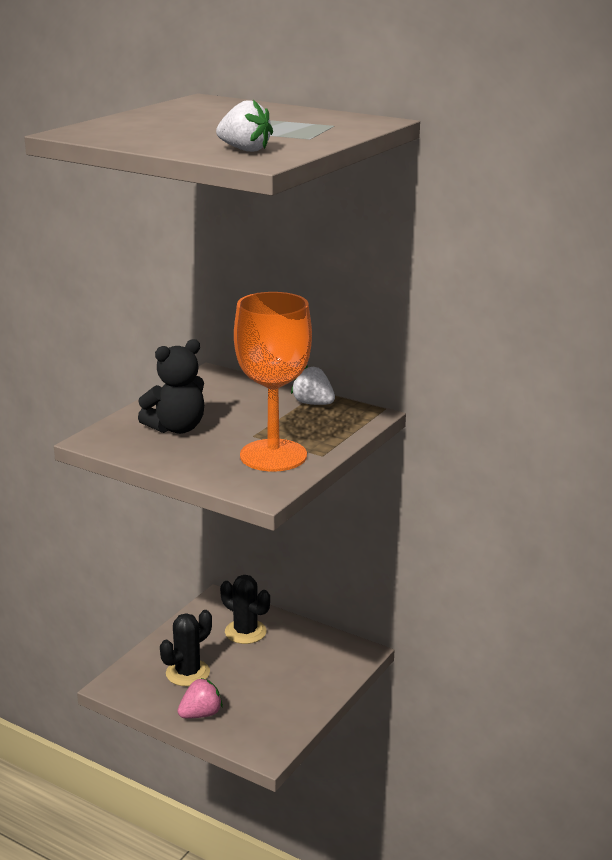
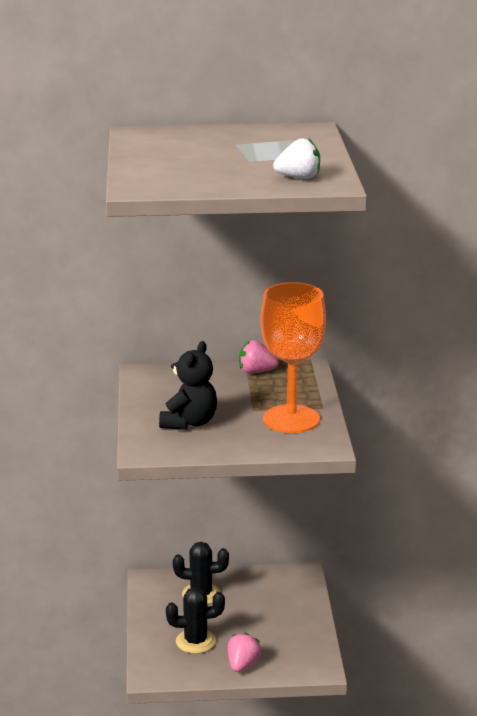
camera: 35 degrees left, 0 degrees up
black cactus [160,610,212,686] -> black cactus turned 75 degrees clockwise [166,587,225,654]
white strawberry [291,365,335,405] -> pink strawberry [239,340,279,373]

